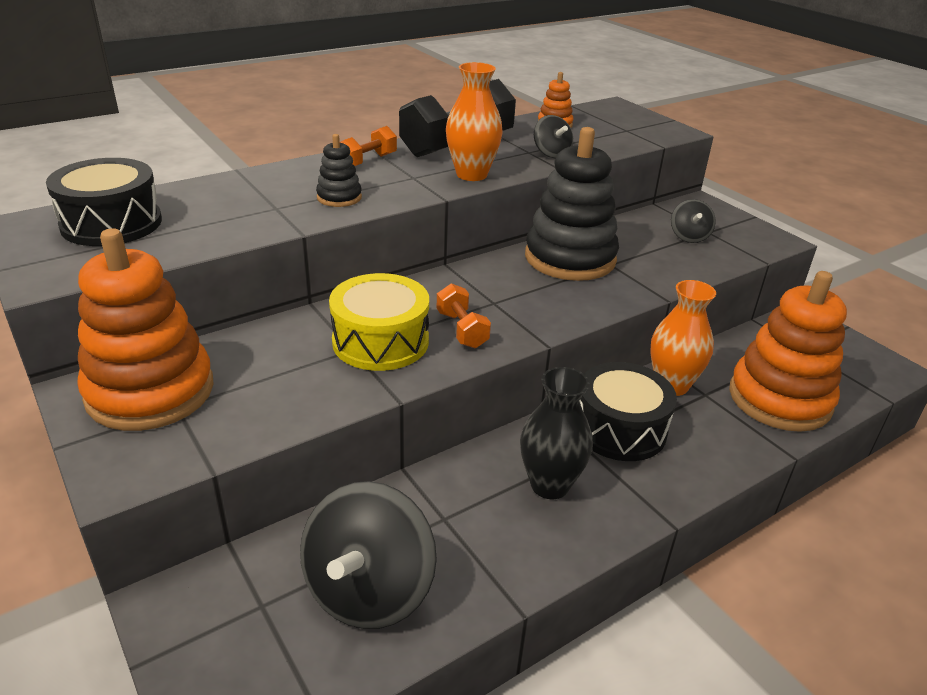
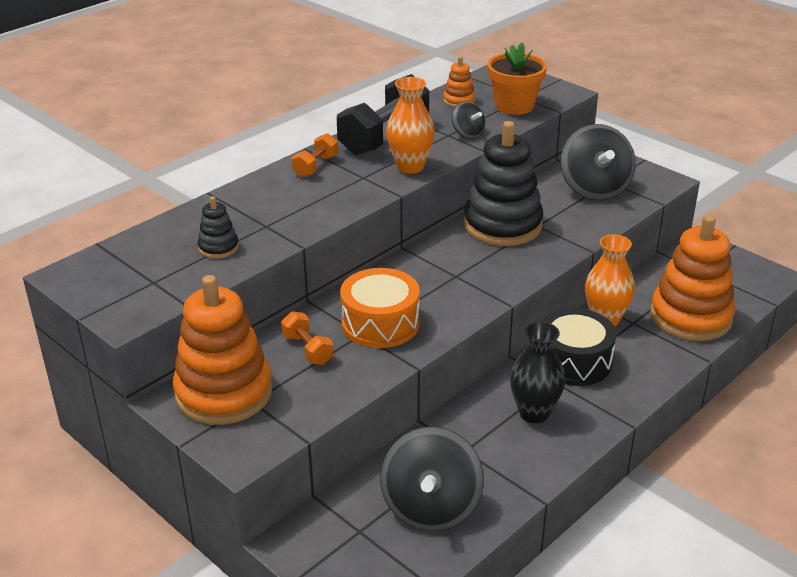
camera: 10 degrees left, 0 degrees up
black drum [46,158,162,246] -> none
black stacking toy [316,134,362,207] -> black stacking toy moved to [198,196,239,259]
yellow drum [329,273,429,371] -> orange drum [340,268,420,348]
orange dumbbell [437,283,491,348] -> orange dumbbell moved to [281,311,334,365]
black spinning top [671,199,716,243] -> black spinning top [560,124,636,201], size x2.00
none -> orange flower pot [488,43,547,115]

